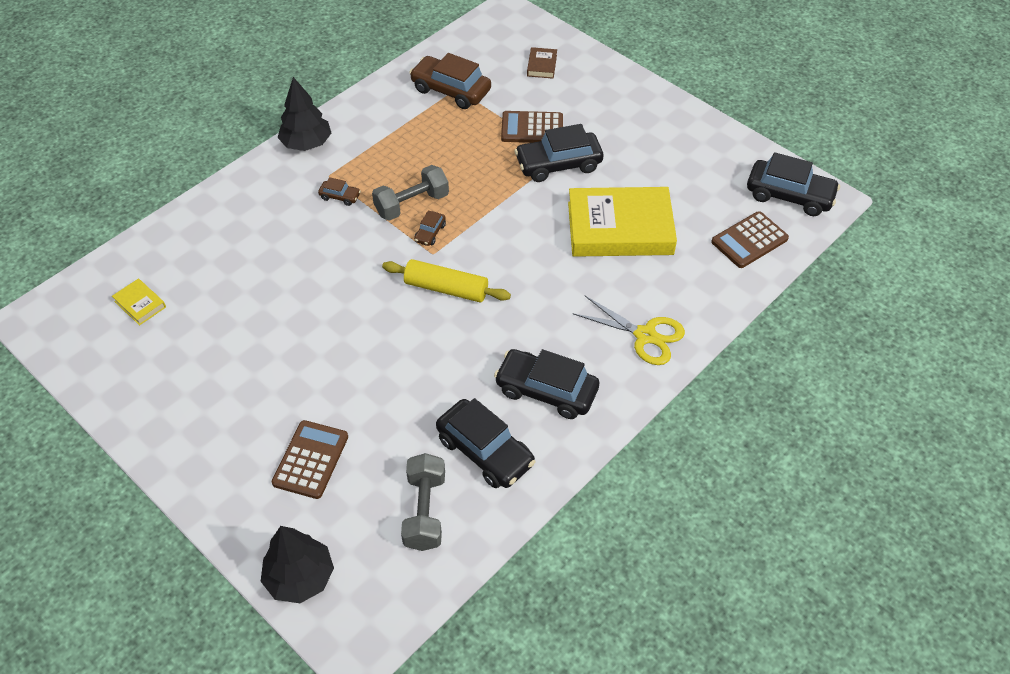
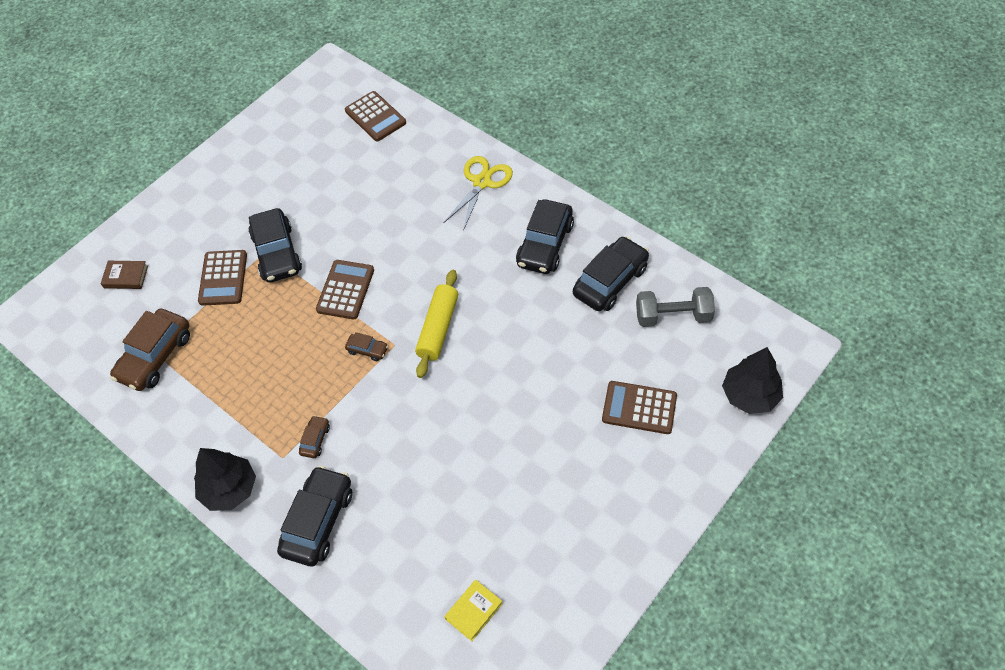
camera: 90 degrees left, 5 degrees up
grey dumbbell [372,165,449,221] -> none
yellow book [568,187,677,257] -> none
black car [747,152,840,216] -> black car moved to [277,466,352,566]
none -> brown calculator [316,260,374,319]

